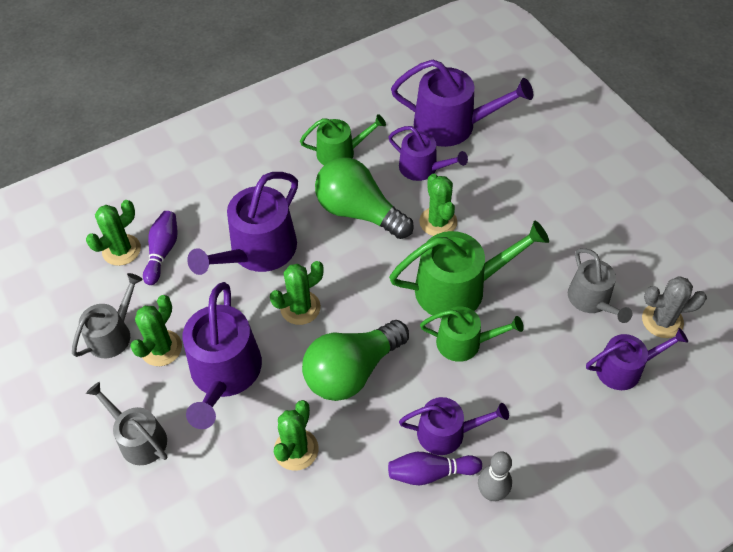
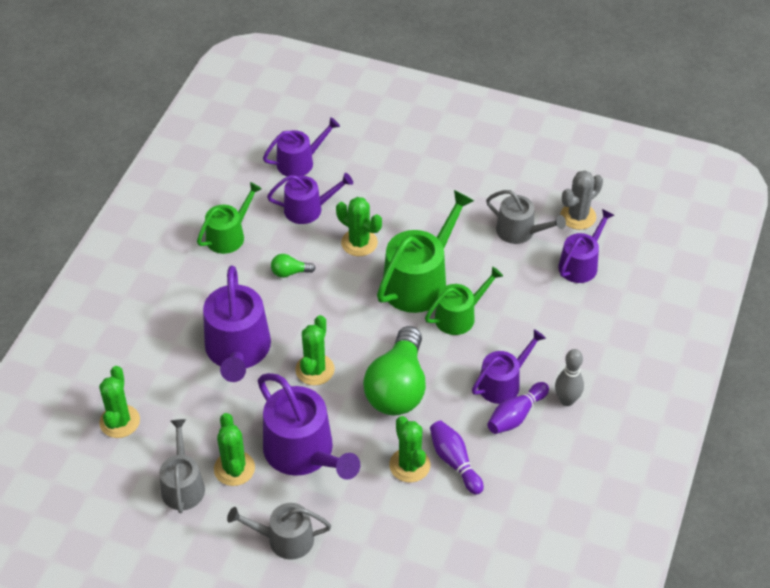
camera: 40 degrees left, 5 degrees down
purple bowling pin [143,211,178,285] -> purple bowling pin moved to [430,420,484,495]
green light bulb [315,157,414,239] -> green light bulb [271,254,316,278], size x0.42
purple watering can [391,60,533,147] -> purple watering can [263,117,340,176], size x0.61

